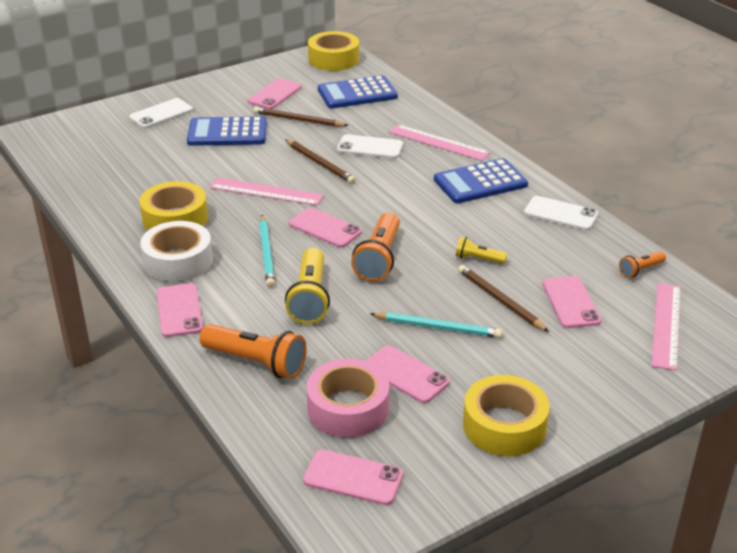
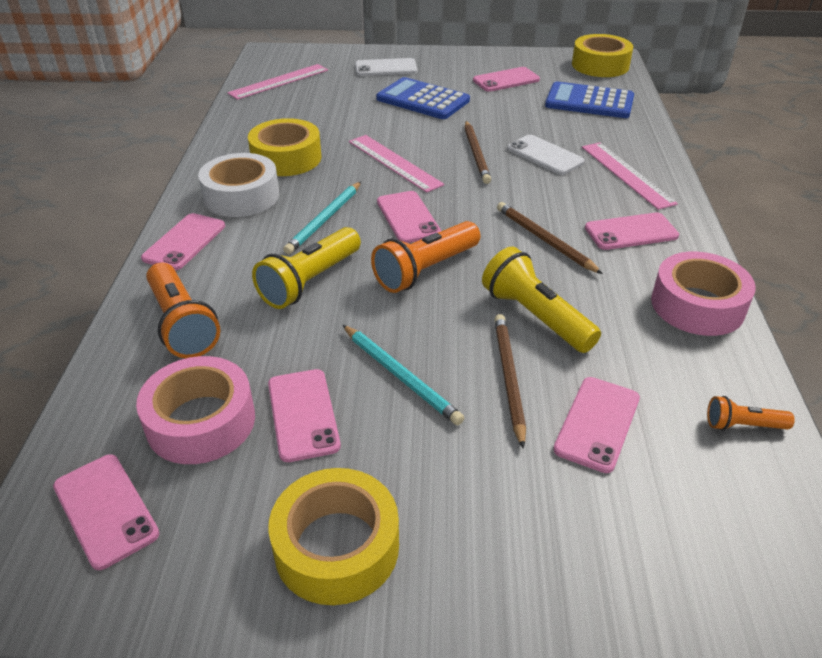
camera: 35 degrees right, 5 degrees up
brown pencil [254,107,349,127] -> brown pencil moved to [497,202,603,274]
blue calculator [434,158,528,203] -> pink phone [585,212,679,250]
yellow flashlight [456,237,507,264] -> yellow flashlight [482,246,601,353], size x1.90
white phone [524,196,598,230] -> pink tape [651,252,756,336]
pink ruler [651,283,681,371] -> pink ruler moved to [227,64,328,100]

